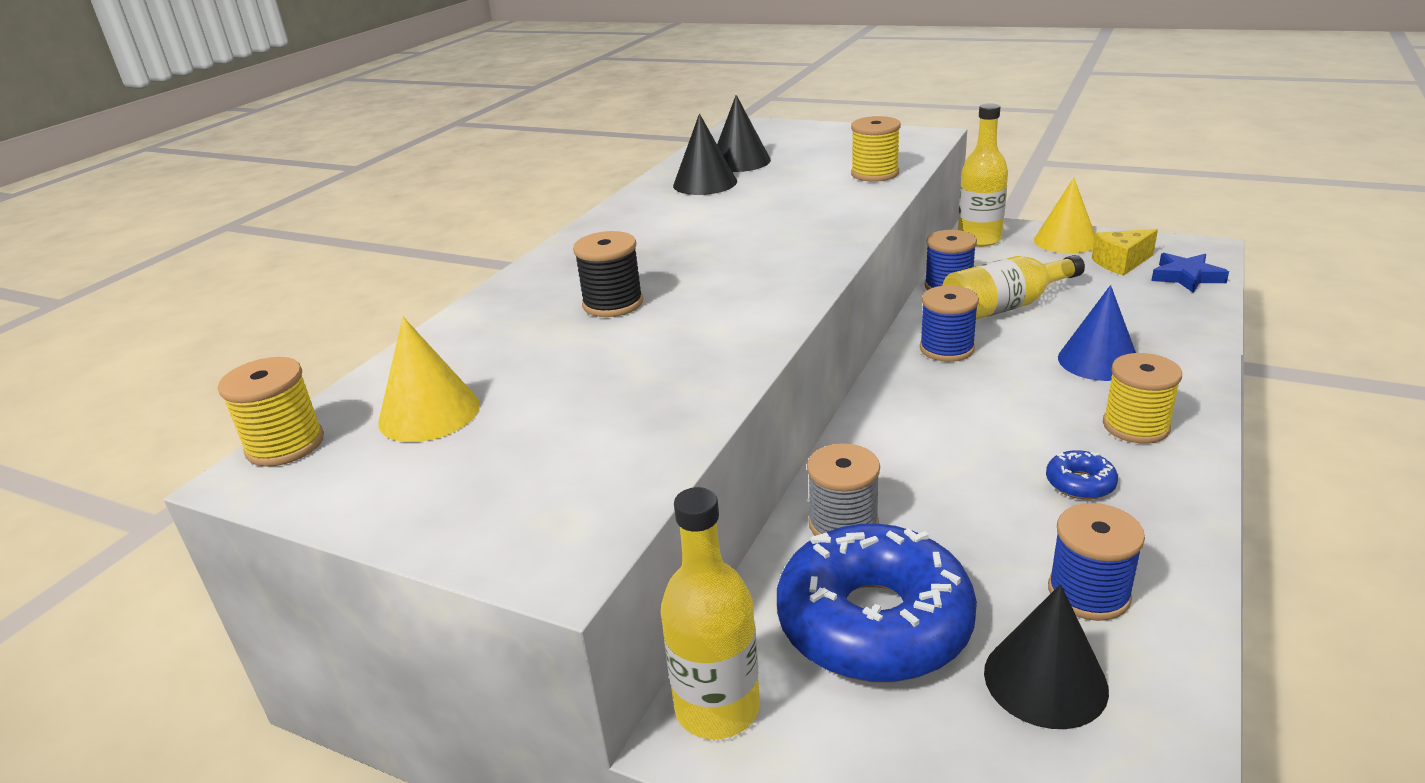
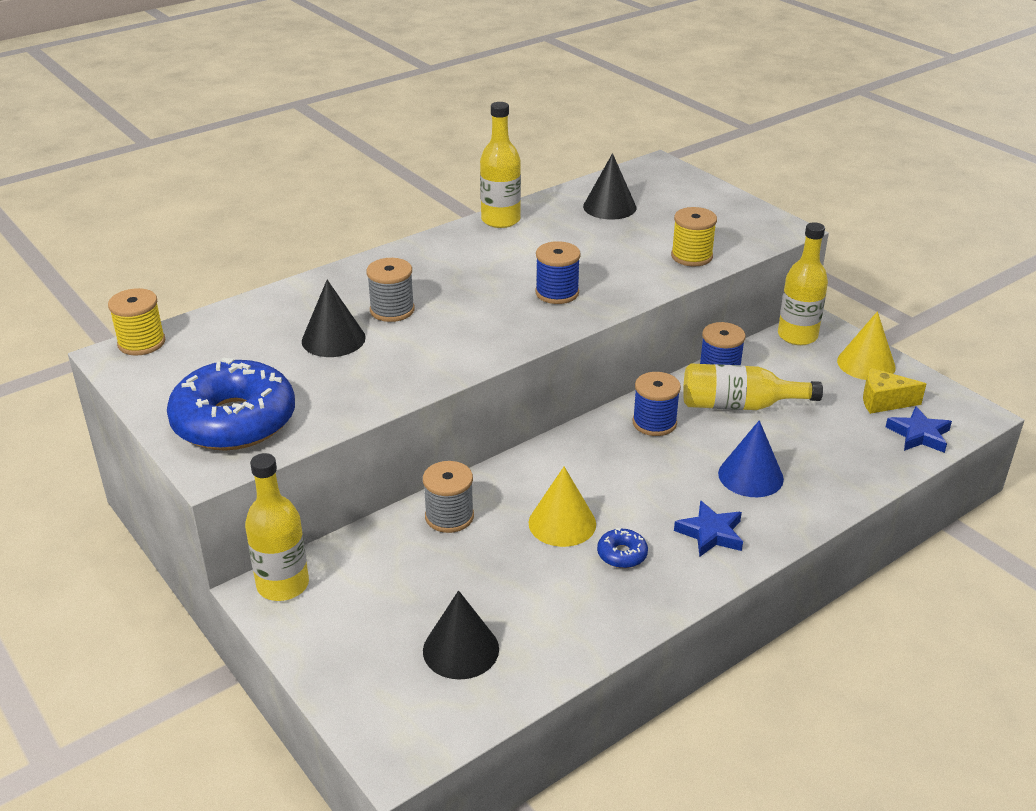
camera: 25 degrees right, 5 degrees up
yellow cone [378,317,480,442] -> yellow cone moved to [528,467,596,547]
black spool [573,231,643,317] -> grey spool [367,258,415,322]
black cone [673,114,737,195] -> black cone moved to [302,280,366,357]
blue donut [777,524,977,682] -> blue donut moved to [167,358,295,450]
blue spool [1048,503,1145,621] -> blue spool moved to [535,241,581,304]
yellow spool [1103,353,1182,444] -> blue star [674,500,743,557]
none -> yellow bottle [480,102,521,228]

